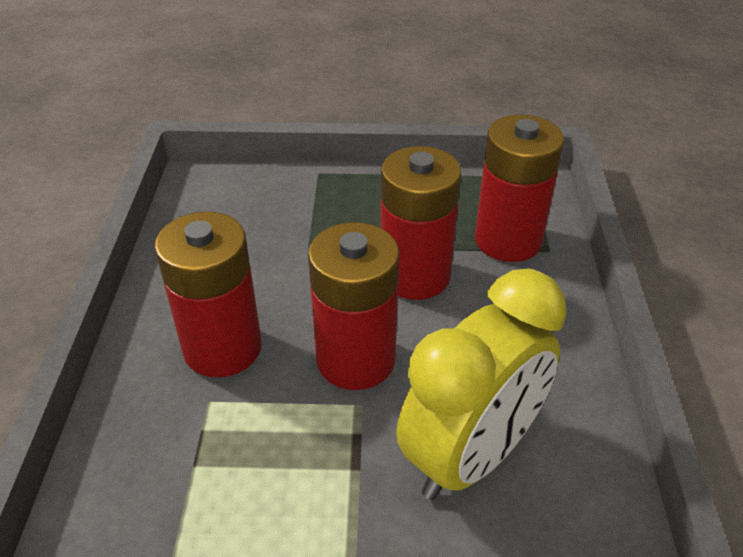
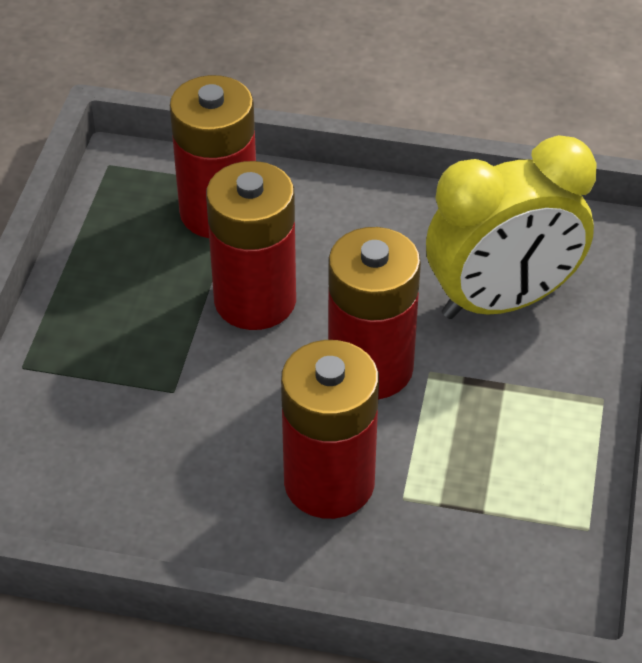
camera: 80 degrees left, 5 degrees up
yellow clock [396,269,567,500] -> yellow clock turned 105 degrees clockwise [426,135,596,319]

